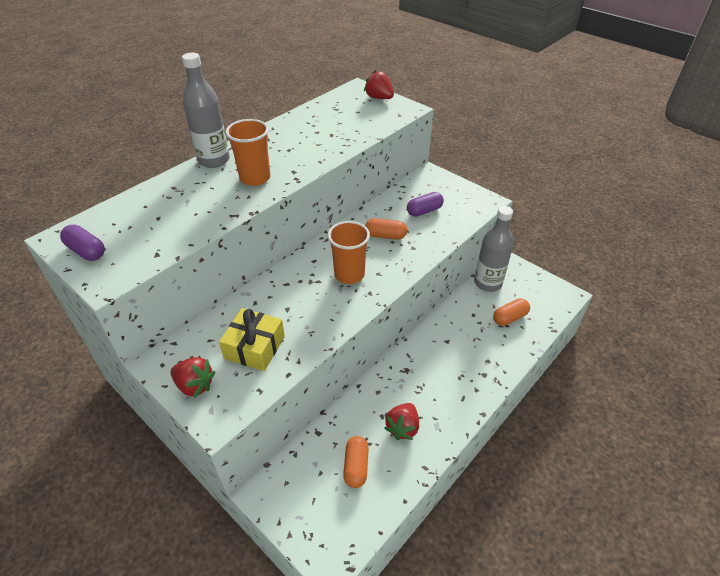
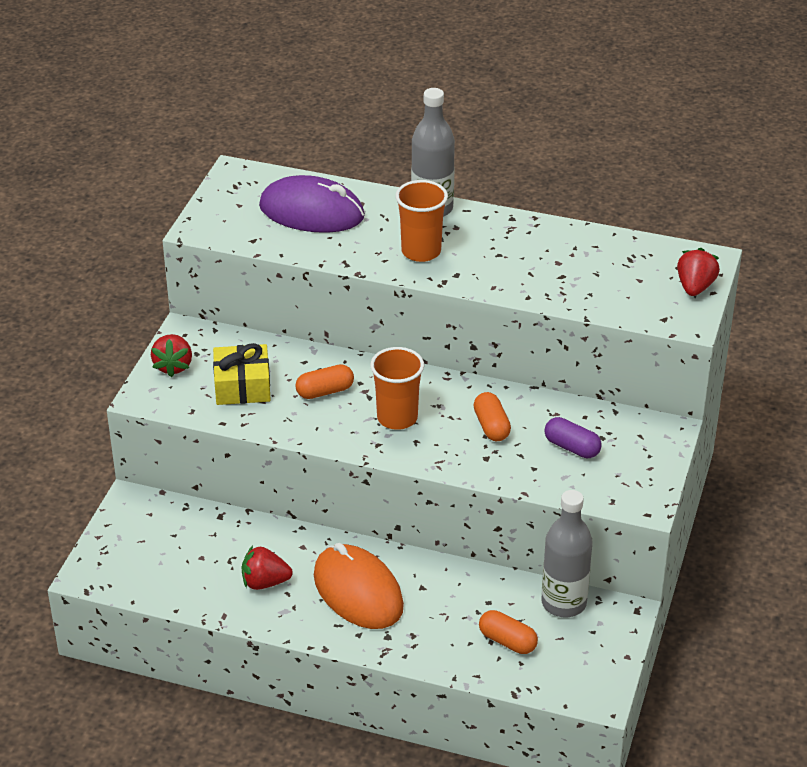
camera: 65 degrees right, 5 degrees down
purple capsule [60,225,105,261] -> none
orange capsule [343,436,369,488] -> orange capsule moved to [295,364,354,399]
none -> purple mouse [259,175,365,233]
none -> orange mouse [314,543,404,629]

